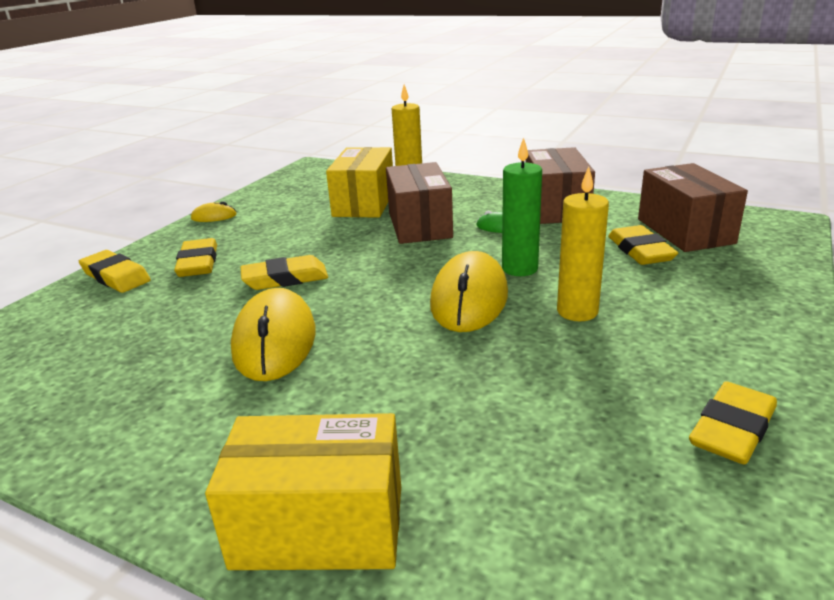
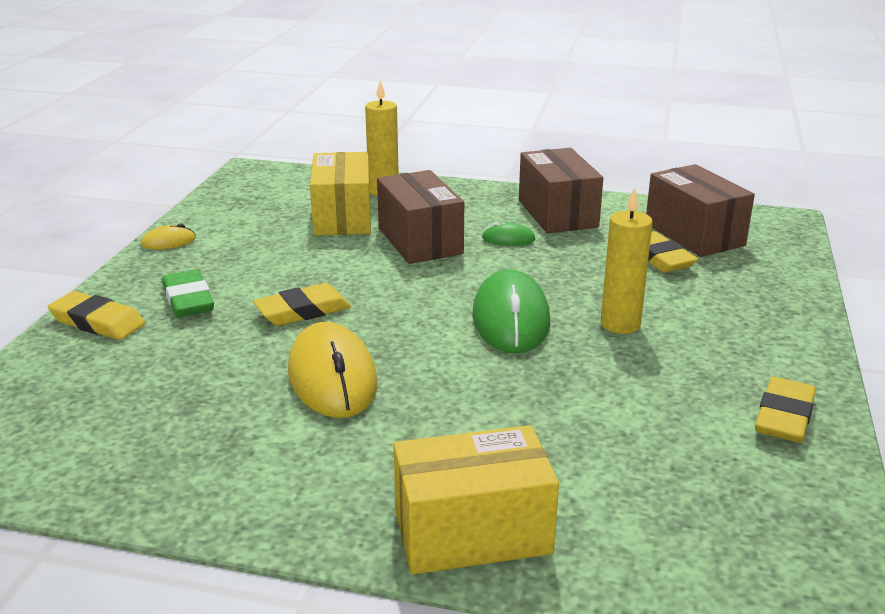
camera: 15 degrees left, 0 degrees up
yellow eraser [174,238,217,277] -> green eraser [162,270,214,317]
yellow mouse [430,251,508,332] -> green mouse [472,269,551,353]
green candle [502,137,542,276] -> none

